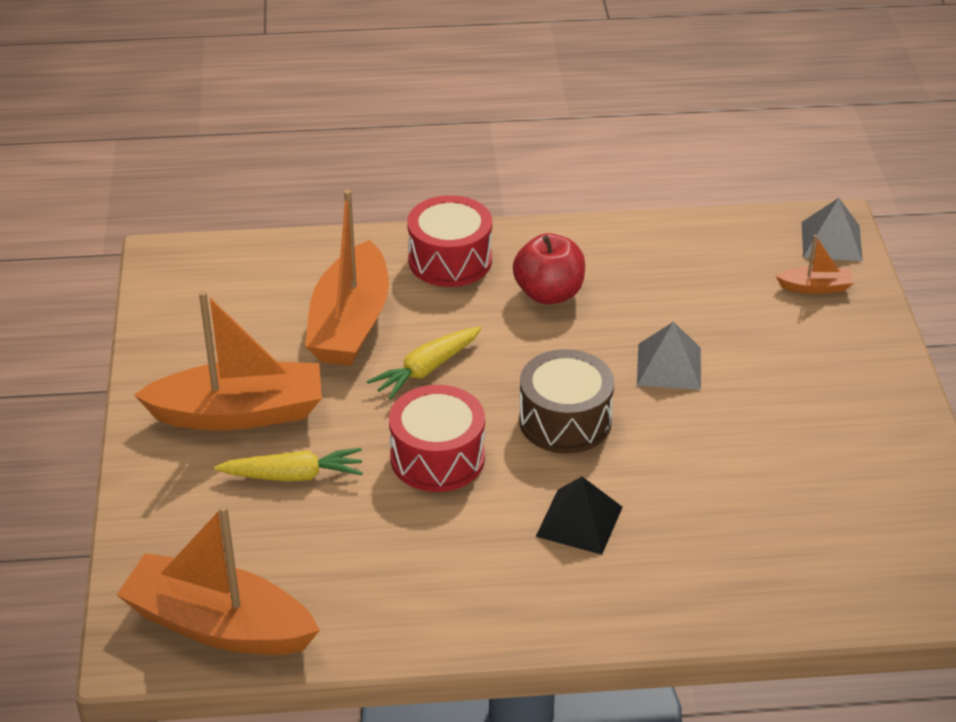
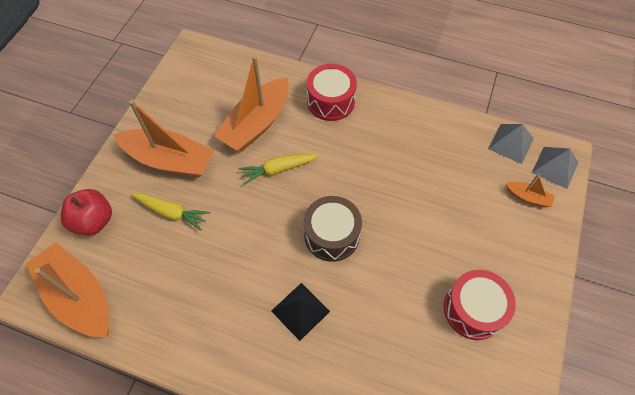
camera: 25 degrees right, 20 degrees up
red drum [389,385,485,492] -> red drum moved to [444,270,516,340]
red apple [513,233,585,304] -> red apple moved to [61,189,112,236]
grey pyramid [637,322,701,390] -> grey pyramid moved to [488,124,534,164]

